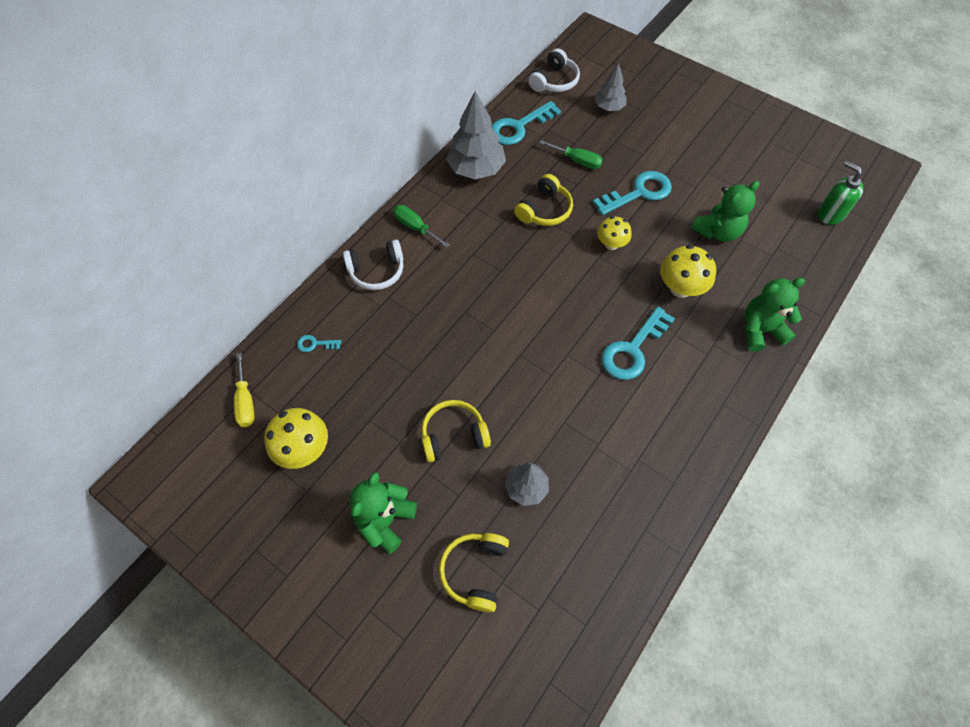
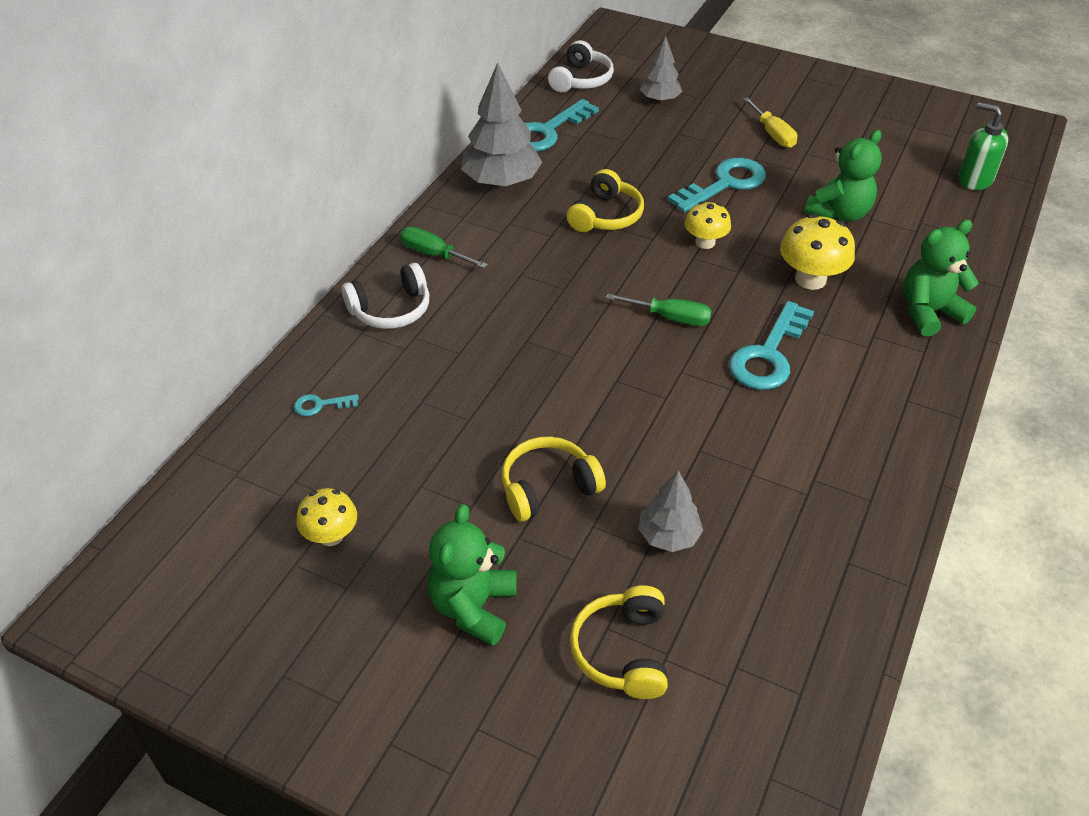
camera: 10 degrees left, 15 degrees down
yellow screwdriver [234,353,254,427] -> yellow screwdriver moved to [743,97,797,148]
yellow mushroom [264,408,328,469] -> yellow mushroom [297,488,357,546], size x0.66
green screwdriver [539,140,603,169] -> green screwdriver moved to [606,293,712,326]

